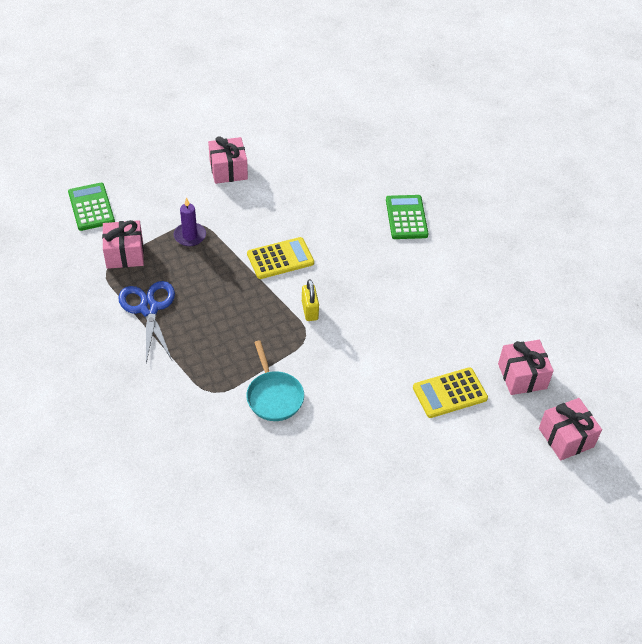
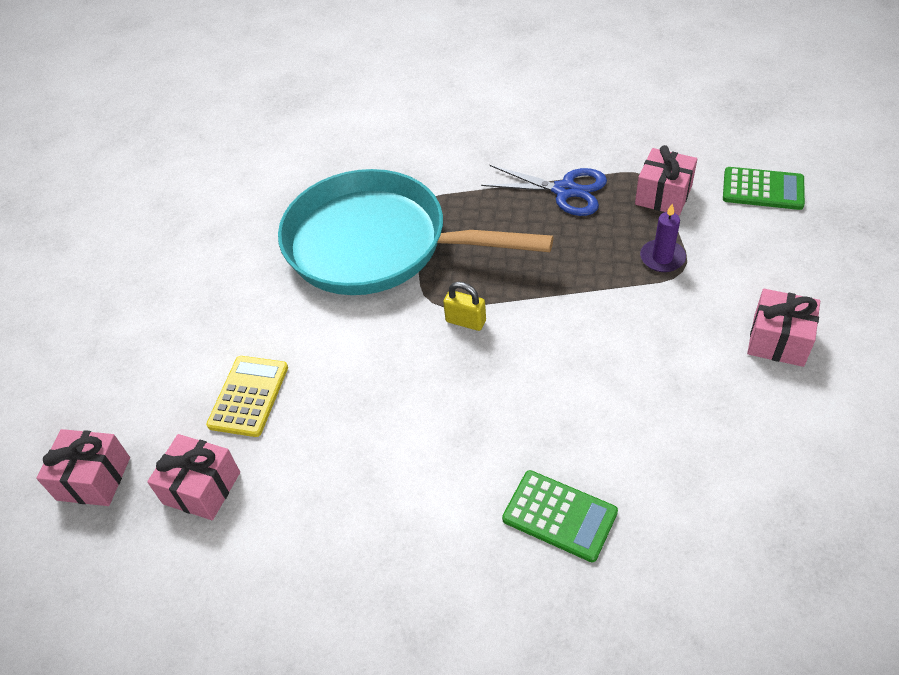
camera: 130 degrees right, 0 degrees up
turquoise pan [246,340,304,421] -> turquoise pan [278,169,553,295], size x2.43
yellow calculator [247,237,314,279] -> none

